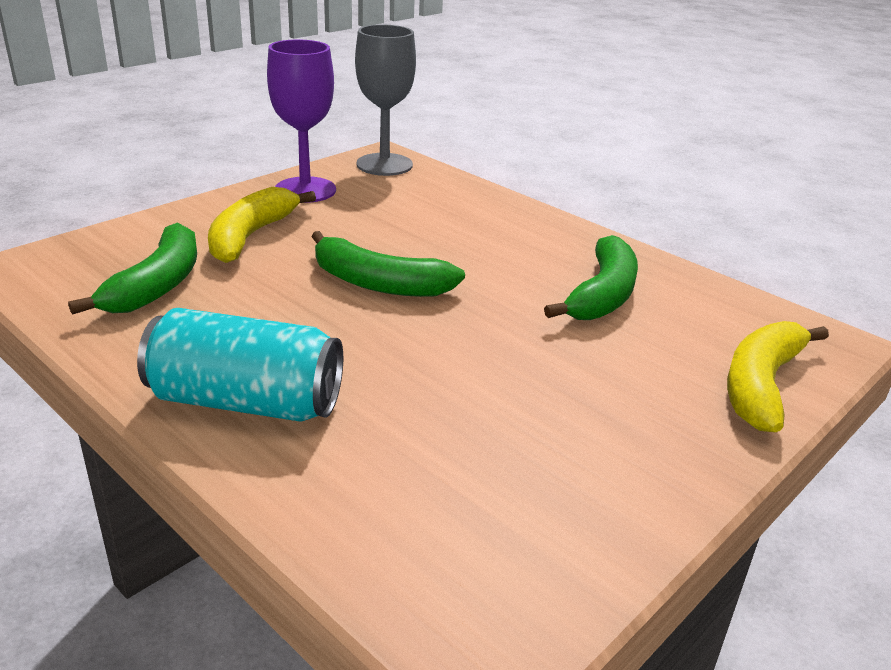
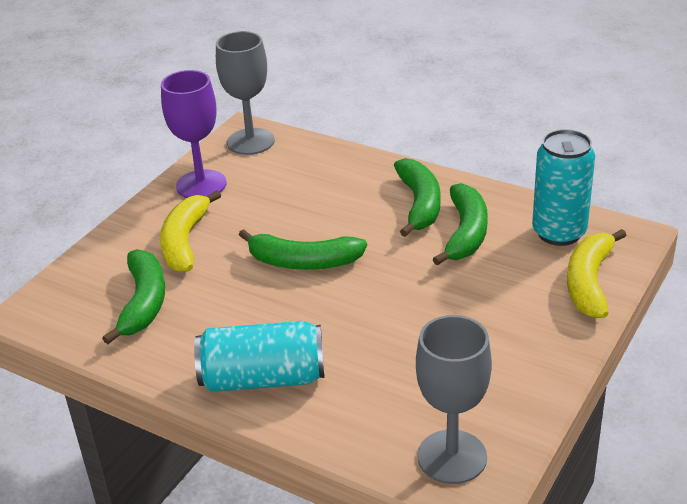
camera: 10 degrees left, 5 degrees up
none -> green banana [394,158,441,237]
none -> grey goblet [416,315,492,484]
none -> turquoise can [532,129,595,246]

